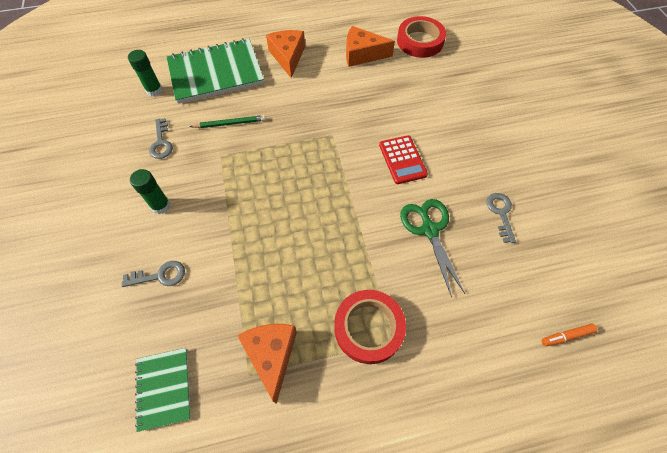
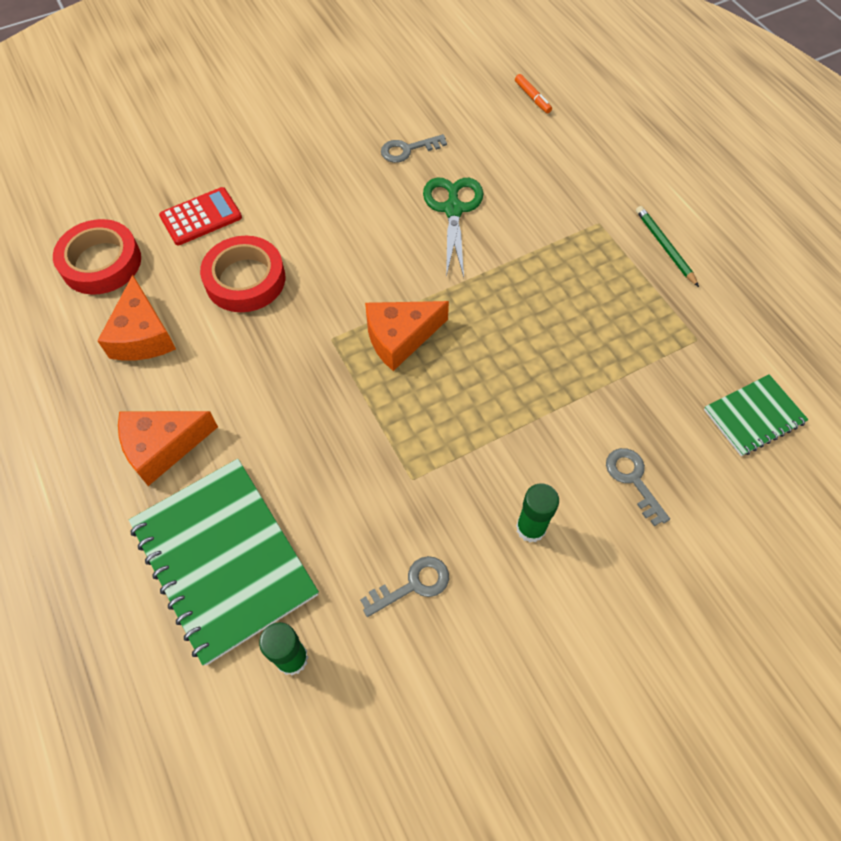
camera: 105 degrees left, 0 degrees up
green pencil [190,115,266,128] -> green pencil moved to [636,206,699,287]
orange cheese [237,324,297,404] -> orange cheese moved to [365,301,449,371]
red tape [334,290,406,364] -> red tape moved to [200,236,285,312]
red calculator [379,135,428,184] -> red calculator moved to [159,187,242,245]
green scissors [400,199,465,297] -> green scissors turned 120 degrees clockwise [423,178,483,277]

